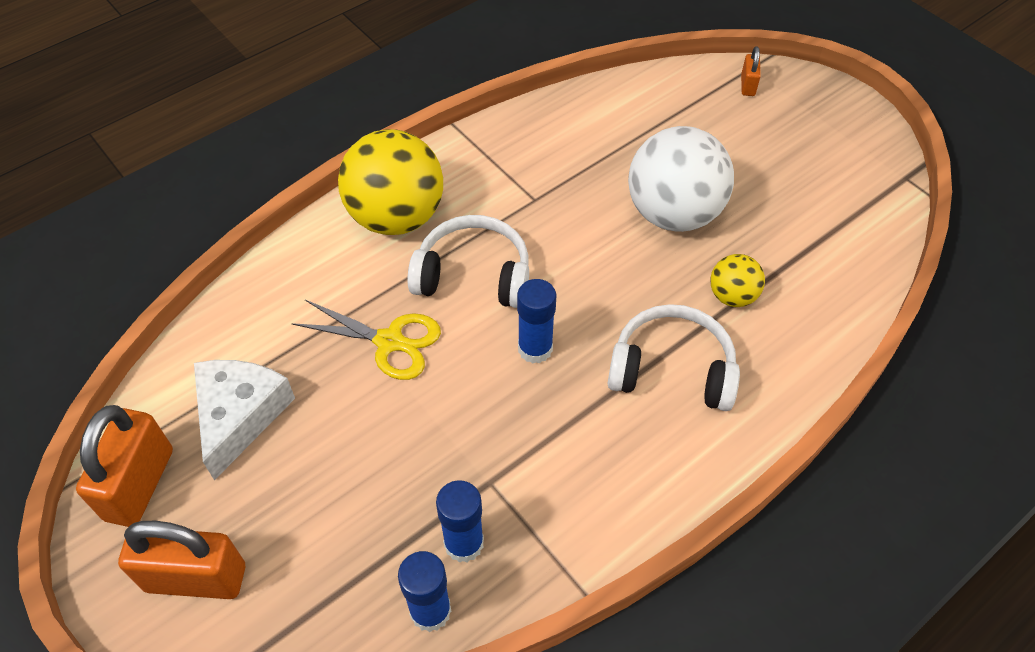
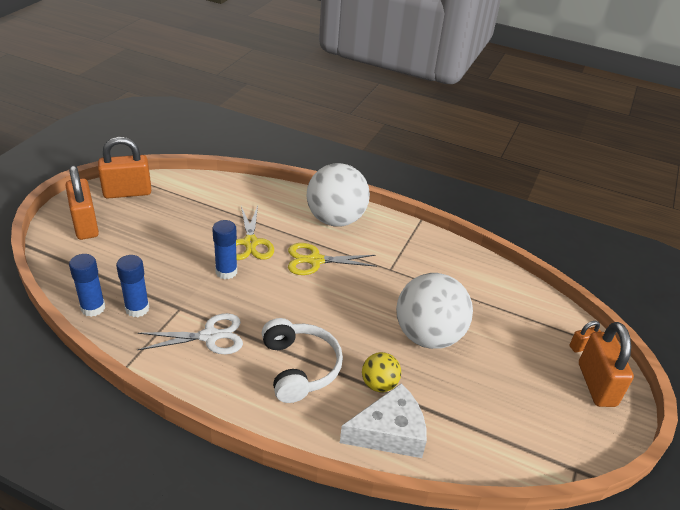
camera: 60 degrees right, 15 degrees down
white cheese [194,360,295,480] -> white cheese moved to [340,383,427,458]
yellow ball [338,129,443,235] -> white ball [306,163,370,226]
white headphones [407,215,529,308] -> yellow scissors [288,243,377,275]
blue glue stick [517,279,556,364] -> blue glue stick moved to [212,220,237,279]
none -> white scissors [137,313,243,354]
none -> orange padlock [579,322,634,407]

